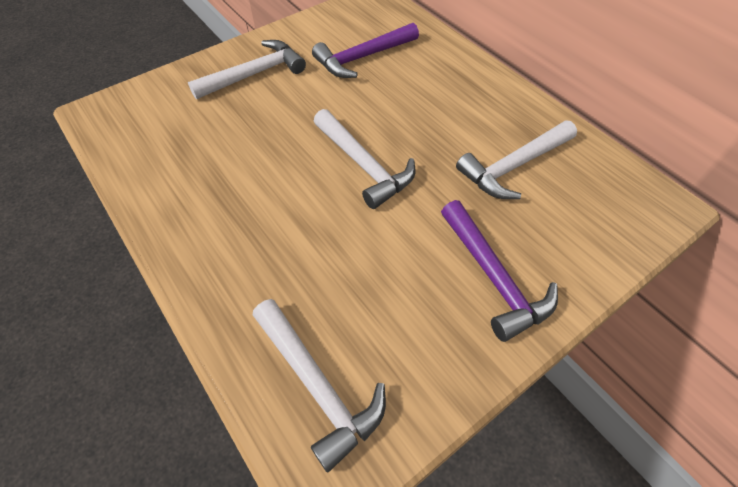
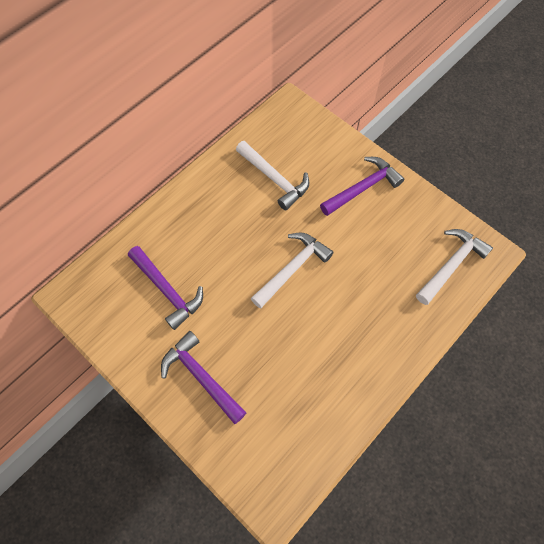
camera: 100 degrees left, 10 degrees up
white hammer [188,40,306,99] -> purple hammer [161,331,247,424]

